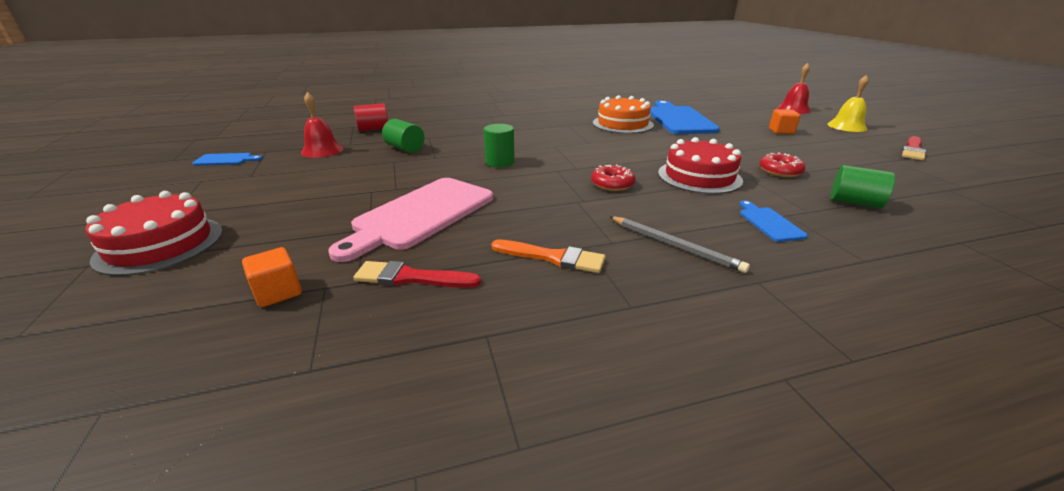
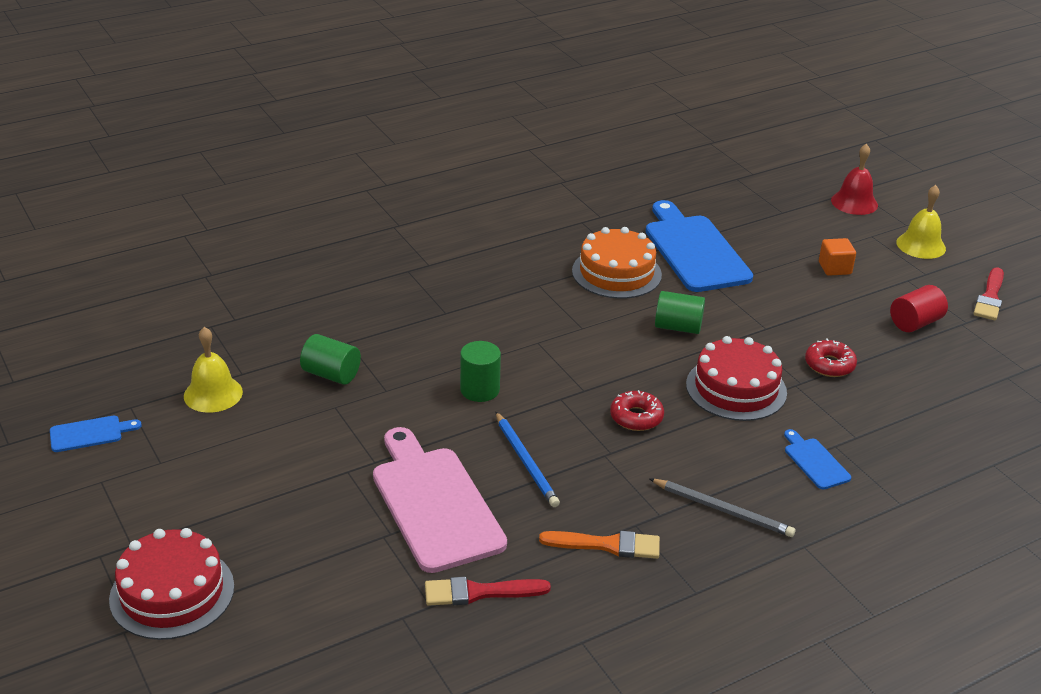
camera: 15 degrees left, 5 degrees up
orange cube [242,247,302,307] -> none
red bell [301,92,344,158] -> yellow bell [184,327,243,412]
pink cutting board [328,178,493,262] -> pink cutting board turned 135 degrees clockwise [373,427,507,573]
red cylinder [354,103,388,131] -> red cylinder moved to [890,285,948,332]
green cylinder [831,165,895,208] -> green cylinder moved to [655,291,705,334]
none -> blue pencil [496,412,560,507]

